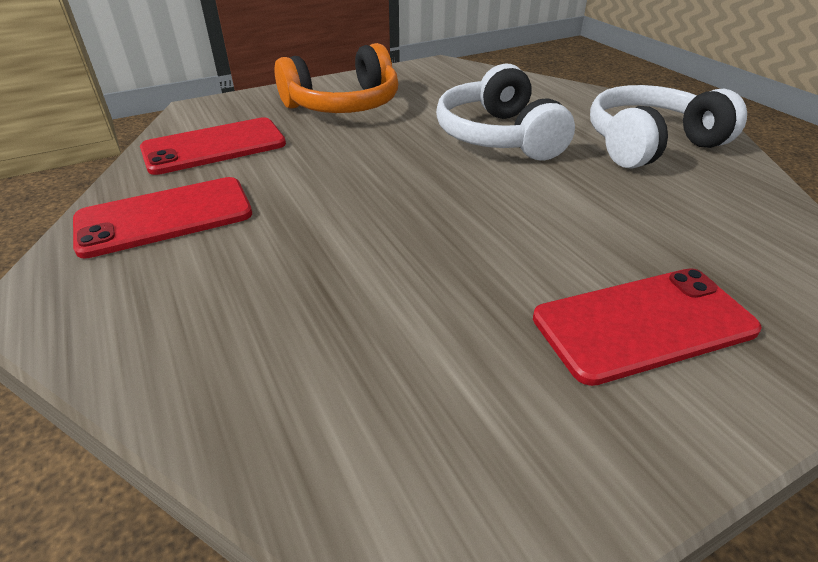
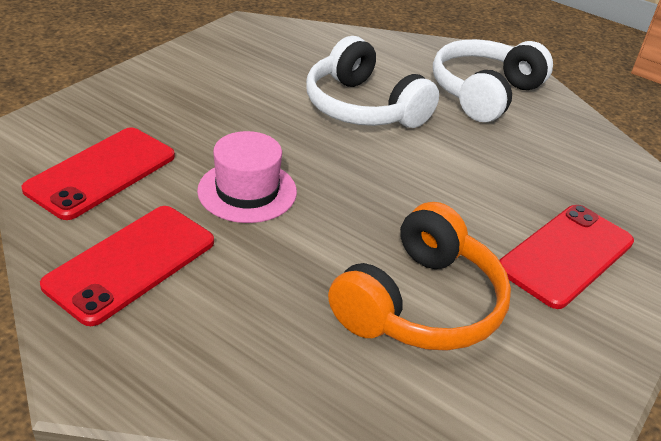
camera: 30 degrees left, 0 degrees up
orange headphones [274,43,398,113] -> orange headphones moved to [328,202,511,351]
none -> pink hat [197,131,297,223]

